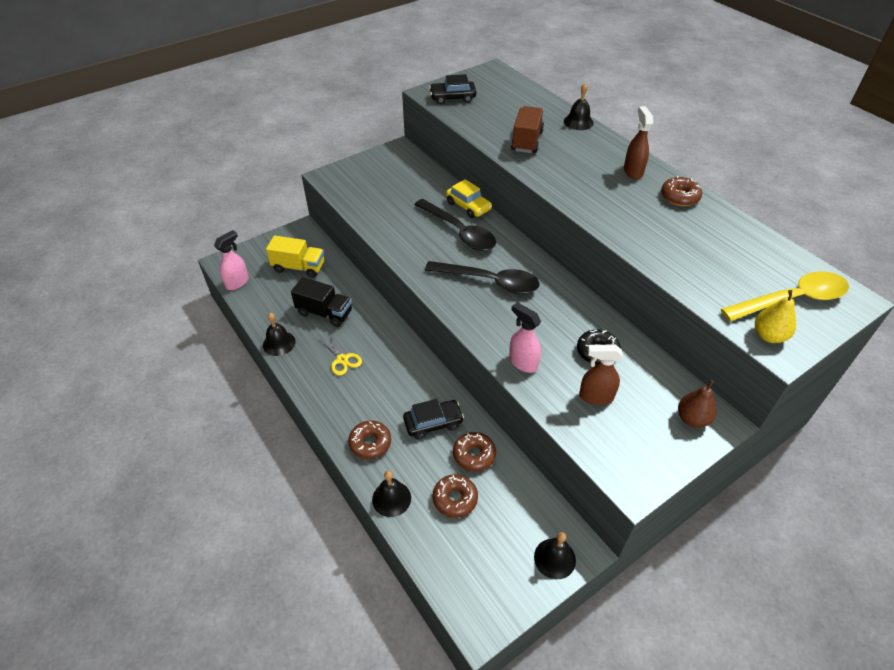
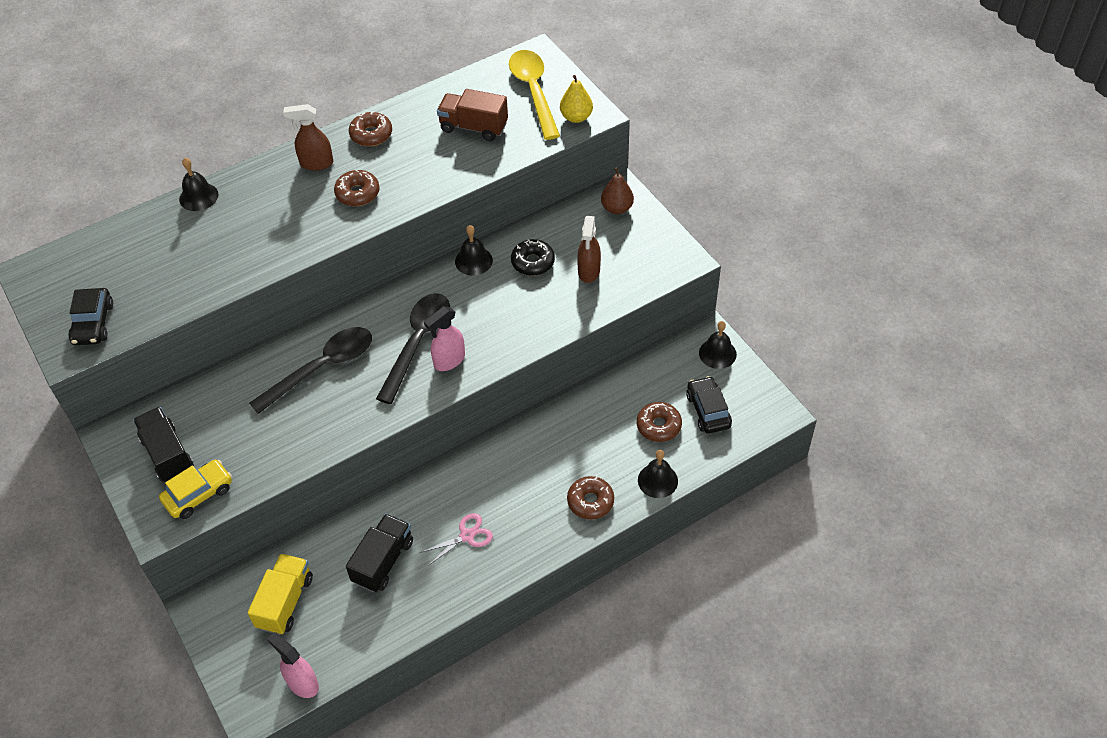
camera: 85 degrees left, 5 degrees up
black bell [263,313,296,356] -> black bell moved to [455,225,493,276]
yellow scissors [318,332,362,376] -> pink scissors [419,513,493,566]
black car [403,399,464,440] -> black car moved to [686,376,732,434]
yellow car [446,179,492,218] -> yellow car moved to [159,460,232,519]
brown donut [453,432,496,472] -> brown donut moved to [334,170,380,206]
pink spray bottle [509,302,541,373] -> pink spray bottle moved to [424,306,465,371]
brown truck [511,106,544,153] -> brown truck moved to [437,89,508,141]
none -> black truck [133,407,194,482]

